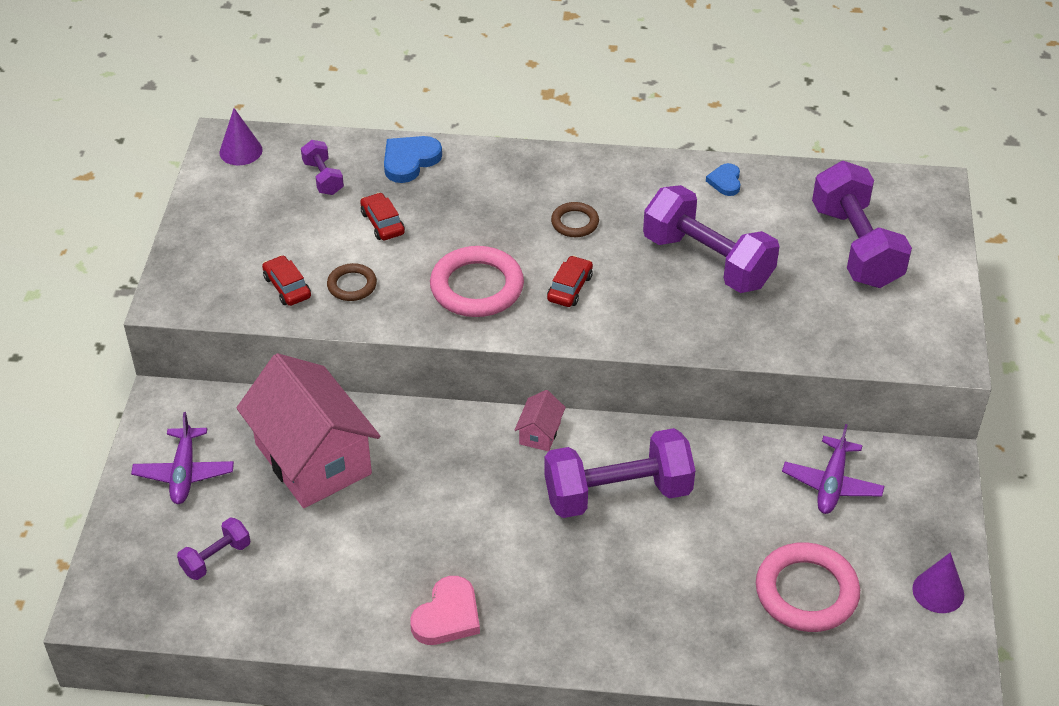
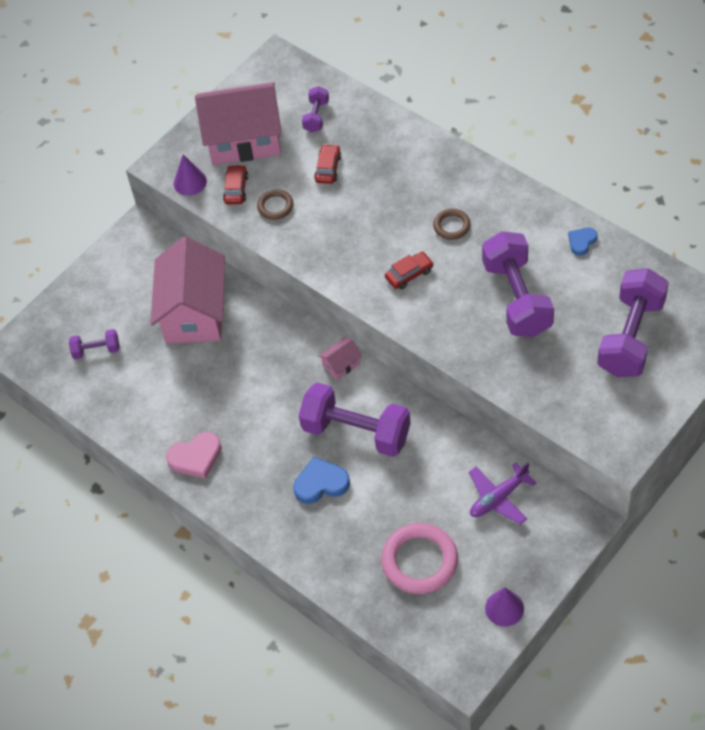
camera: 40 degrees right, 10 degrees up
purple plane [131,412,234,504] -> none
purple cone [219,108,263,165] -> purple cone moved to [174,154,207,196]
blue heart [384,136,442,183] -> blue heart moved to [293,456,350,504]
pink ring [430,246,524,317] -> none
none -> pink house [195,82,282,165]

